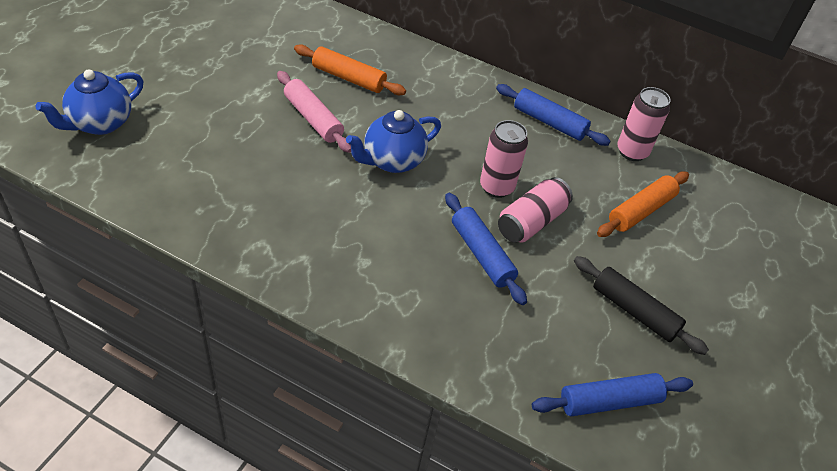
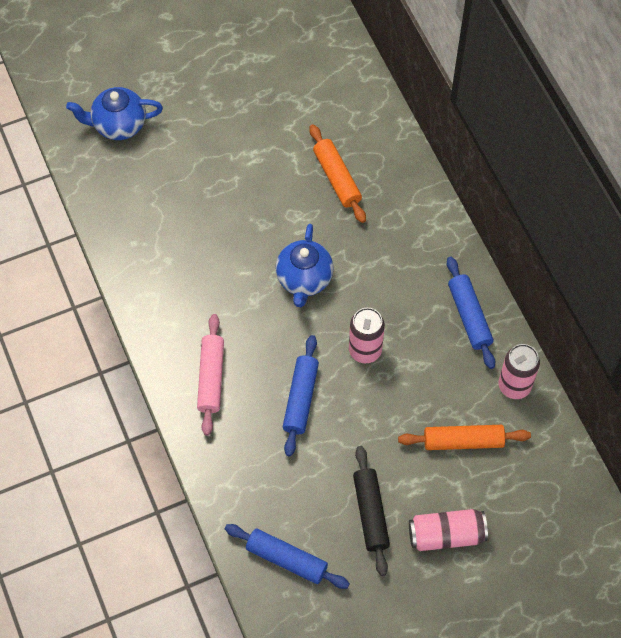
camera: 45 degrees right, 15 degrees up
pink rolling pin [277,71,351,153] -> pink rolling pin moved to [197,314,224,436]
blue teapot [346,110,441,173] -> blue teapot turned 90 degrees counterclockwise [276,224,333,307]
pink can [498,177,573,243] -> pink can moved to [409,509,488,551]

